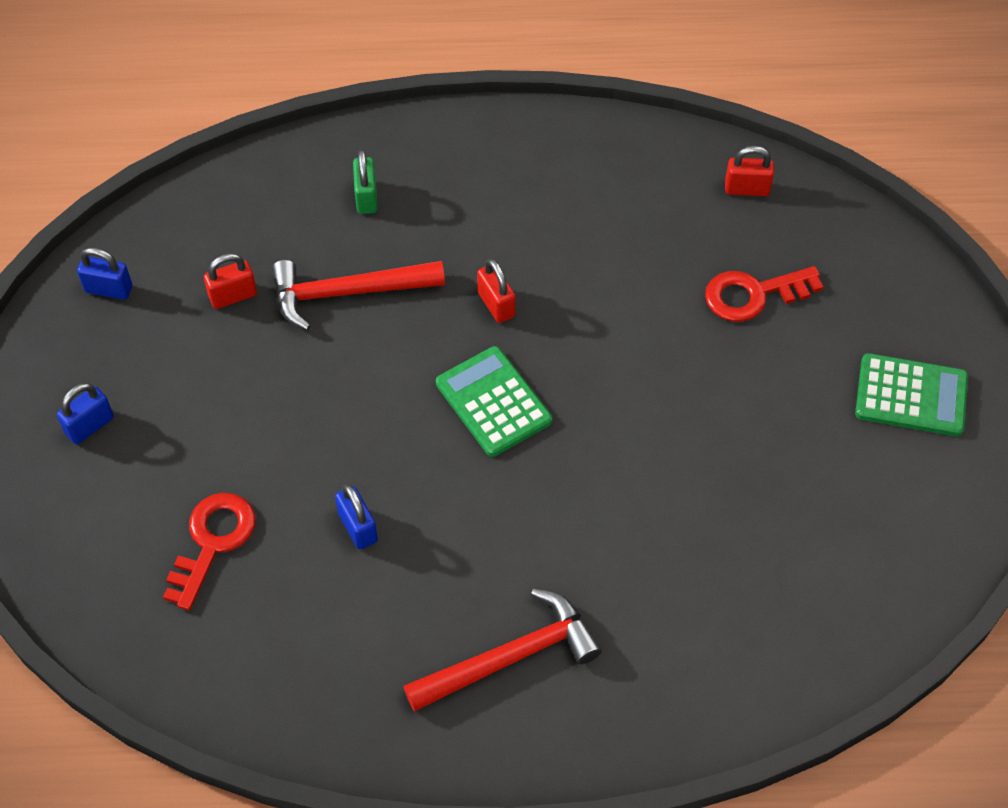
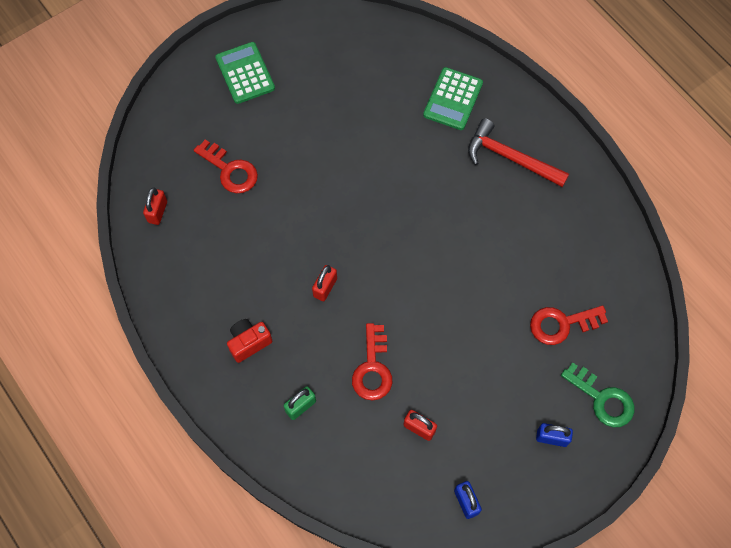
camera: 125 degrees left, 10 degrees up
red hammer [272,260,445,330] -> red key [352,323,392,400]
blue padlock [335,484,378,550] -> none
green calculator [436,346,552,457] -> green calculator moved to [423,67,483,130]
red padlock [725,146,774,196] -> red padlock turned 45 degrees clockwise [143,187,167,225]
none -> red camera [227,319,272,363]
none -> green key [561,362,635,427]

